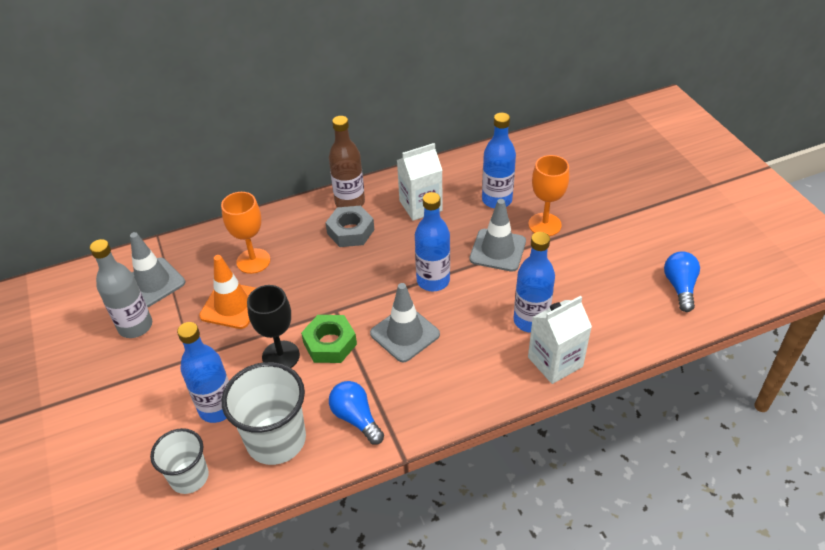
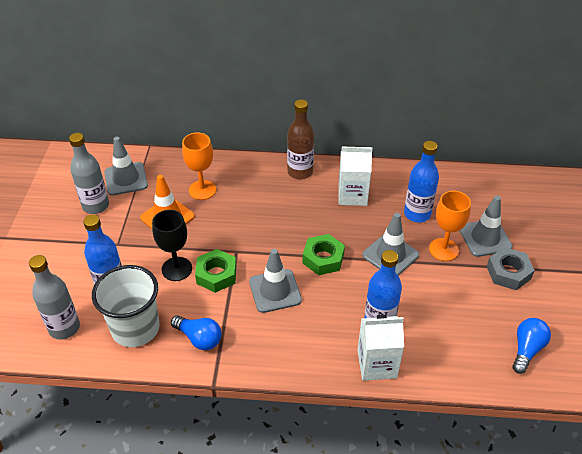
camera: 25 degrees right, 0 degrees up
white cup [150,428,209,494] -> grey bottle [29,255,80,340]
grey nut [325,206,374,247] -> grey nut moved to [487,247,535,290]
blue light bulb [329,381,384,445] -> blue light bulb turned 135 degrees clockwise [171,315,221,350]
blue bottle [415,192,450,291] -> green nut [303,234,345,275]
none -> grey traffic cone [460,195,513,257]

